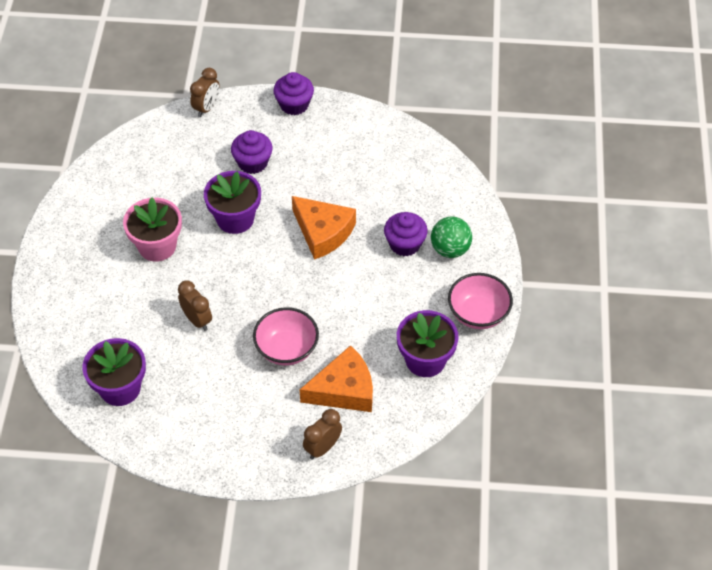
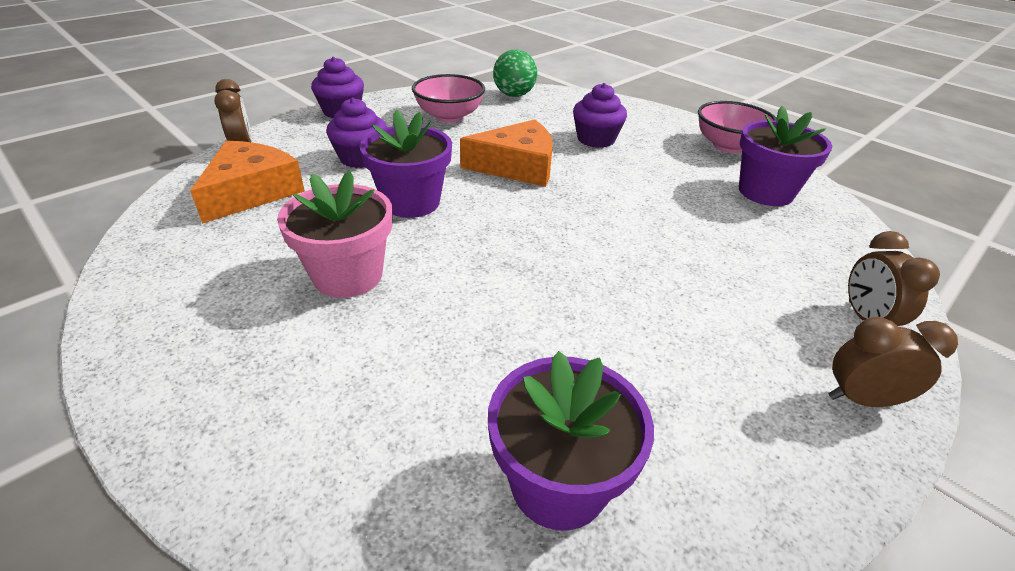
camera: 50 degrees left, 15 degrees down
brown clock [178,280,212,331] -> brown clock moved to [828,317,958,407]
pink bowl [253,307,319,366] -> pink bowl moved to [412,74,485,123]
orange cheese [300,345,373,412] -> orange cheese moved to [190,141,305,224]
green ball [431,217,472,258] -> green ball moved to [493,49,537,97]

